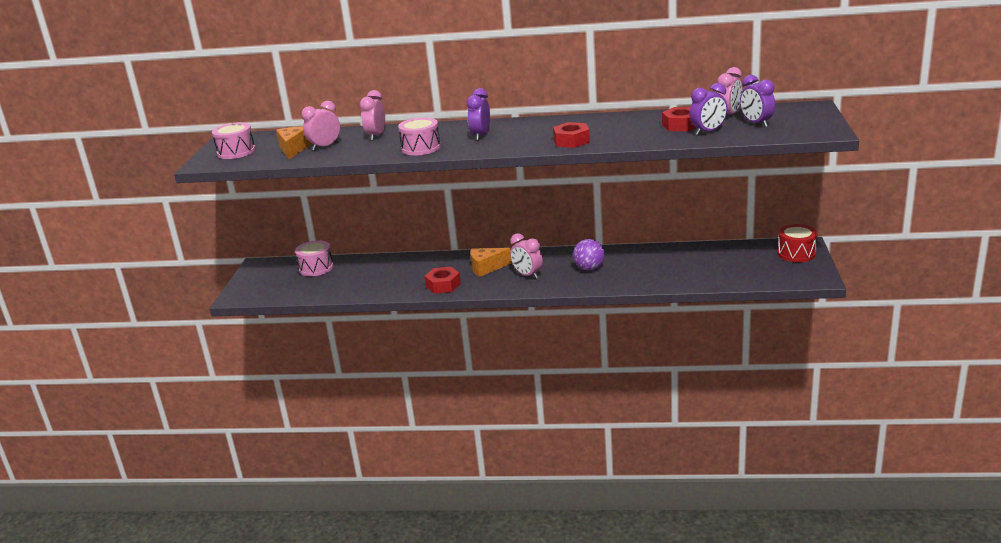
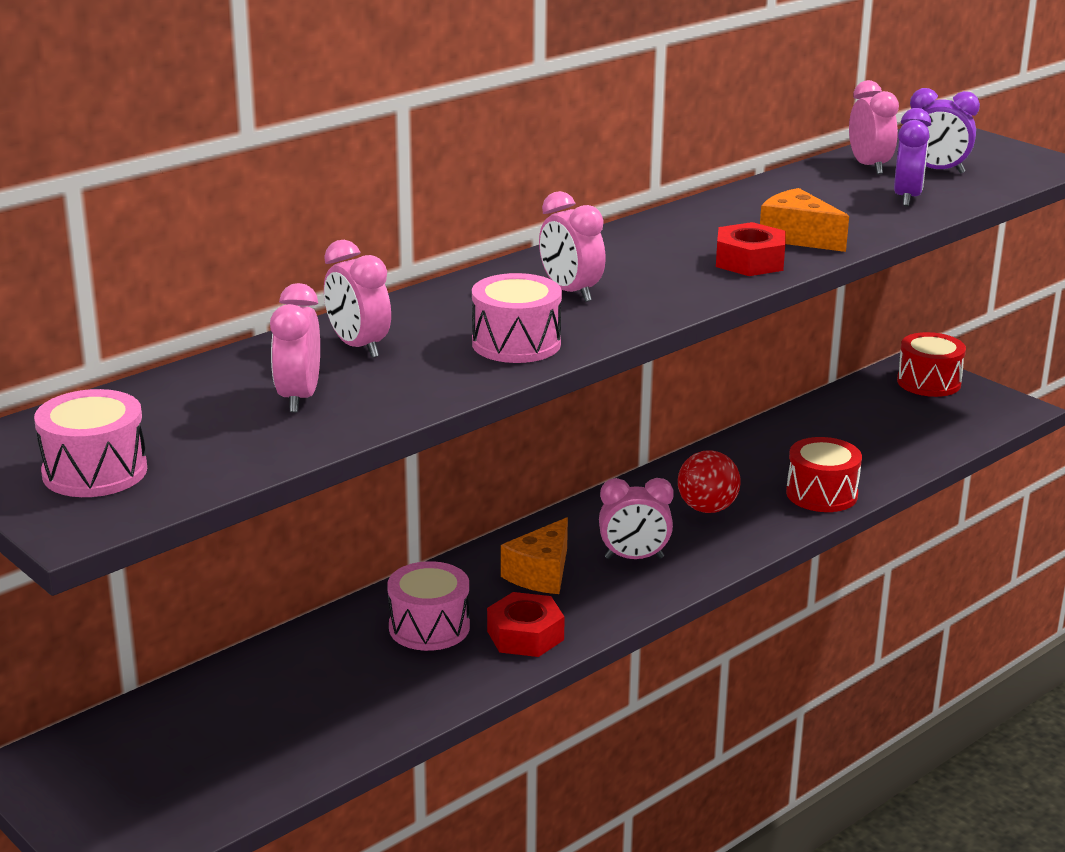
camera: 50 degrees left, 0 degrees up
orange cheese [276,126,312,159] -> orange cheese moved to [760,188,849,252]
pink drum [295,240,334,276] -> pink drum moved to [387,561,470,651]
purple clock [467,88,490,141] -> pink clock [539,191,606,302]
purple ball [573,239,605,271] -> red ball [678,450,741,513]
red nut [662,107,696,132] -> none
none -> red drum [786,437,862,512]

